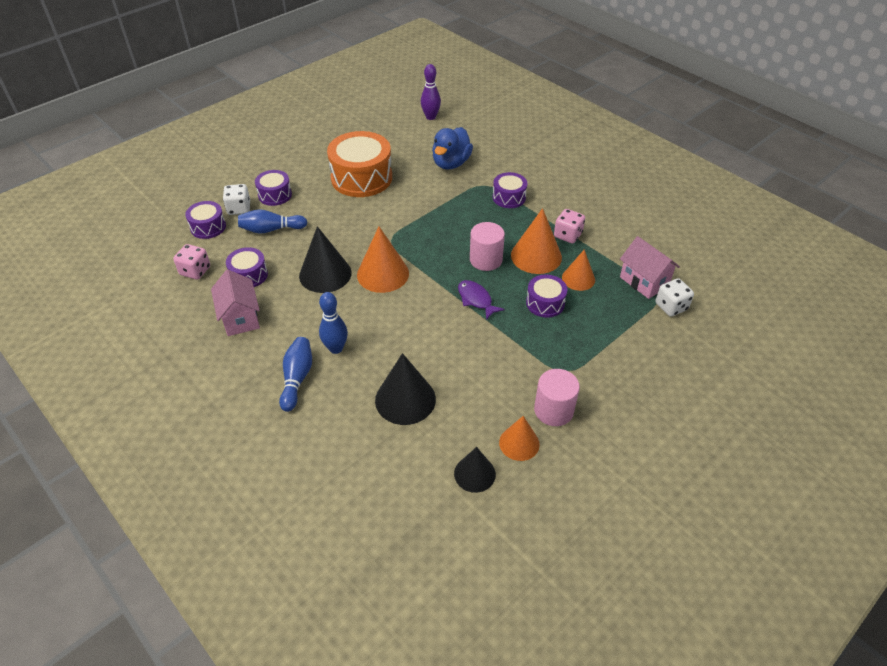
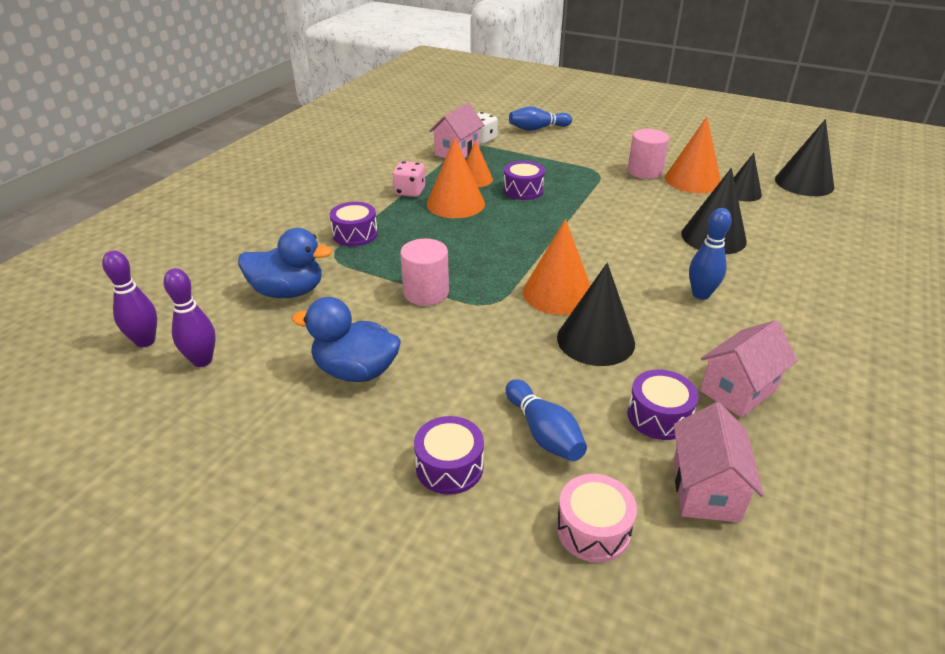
camera: 110 degrees left, 10 degrees down
pink dice [173,244,210,280] -> pink house [673,402,764,522]
purple drum [185,201,226,239] -> pink drum [556,474,637,563]
white dice [223,184,250,215] -> none
blue bowling pin [279,337,312,412] -> blue bowling pin moved to [509,106,572,131]
orange drum [327,131,392,197] -> blue duck [292,297,401,382]
purple fish [458,280,505,320] -> none
pink cylinder [470,222,505,271] -> pink cylinder moved to [400,238,449,306]
orange cone [499,416,540,461] -> orange cone [665,117,721,193], size x1.58
none -> purple bowling pin [164,268,216,367]
none -> black cone [775,119,834,196]

